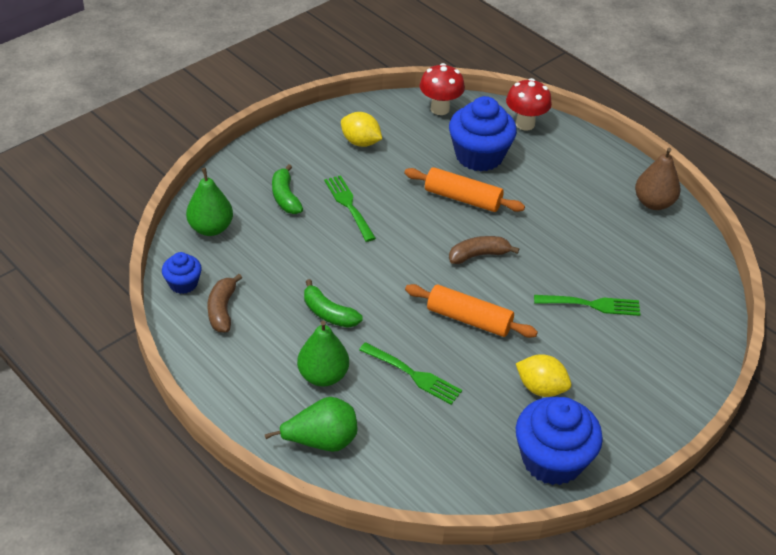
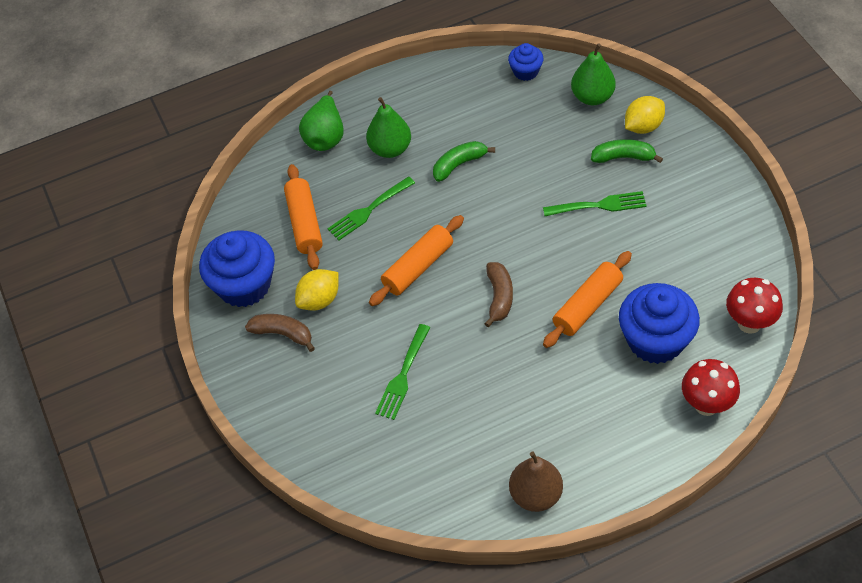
camera: 115 degrees right, 10 degrees up
brown banana [207,274,242,332] -> brown banana moved to [245,314,315,352]
yellow lemon [341,112,382,147] -> yellow lemon moved to [625,96,665,134]
none -> orange rolling pin [284,164,323,270]

